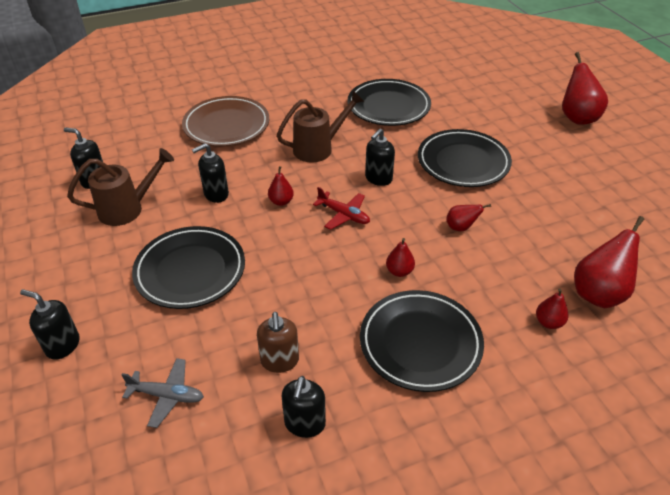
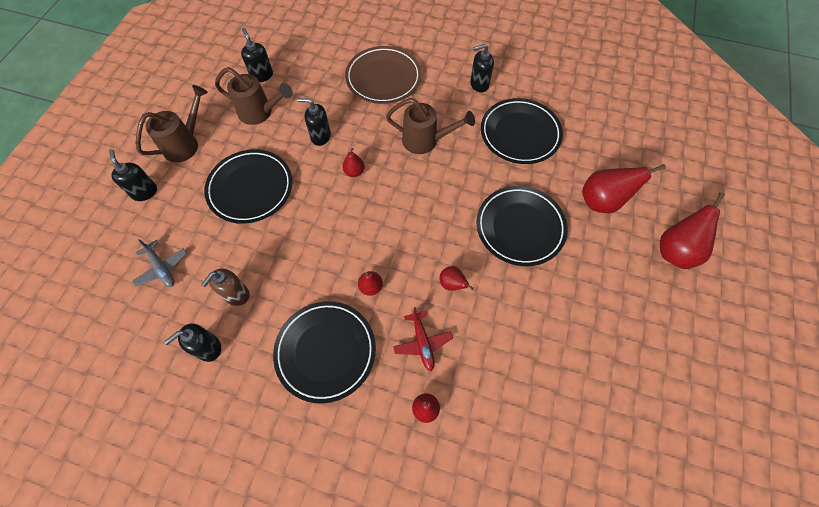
camera: 40 degrees right, 20 degrees up
red plane [313,187,370,230] -> red plane moved to [393,307,453,371]
black soap dispenser [365,129,395,186] -> black soap dispenser moved to [470,44,494,92]
red pear [574,216,644,308] -> red pear moved to [582,164,666,213]
none -> brown watering can [136,85,208,163]

